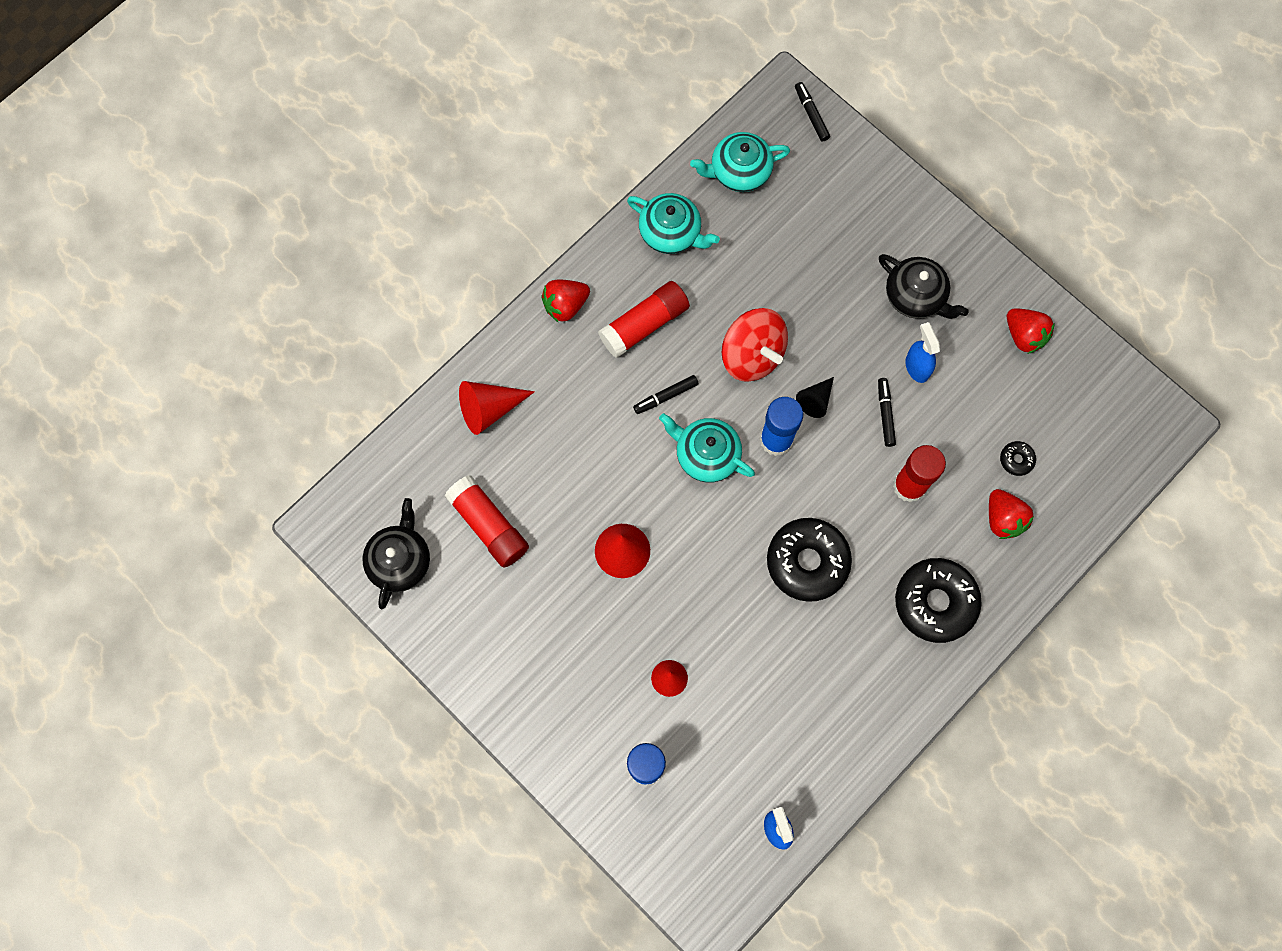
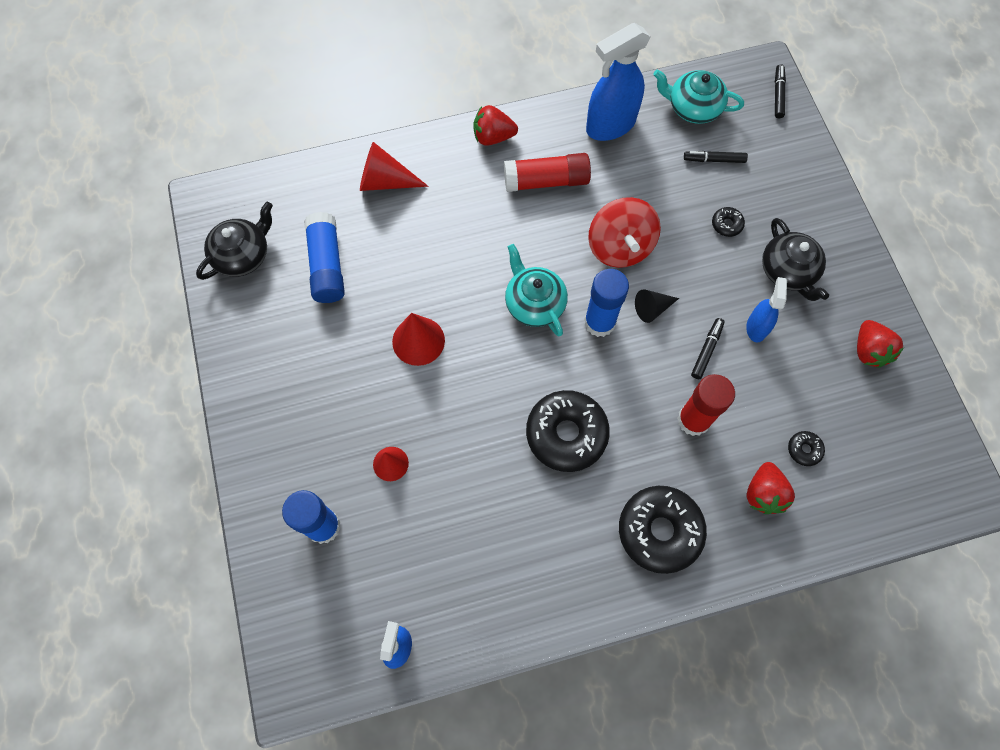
camera: 30 degrees right, 5 degrees down
red glue stick [445,475,529,568] -> blue glue stick [304,212,345,303]
turquoise teapot [627,193,720,254] -> blue spray bottle [586,23,651,141]
black marker [633,375,699,414] -> black marker moved to [684,151,748,163]
none -> black donut [712,207,745,237]

